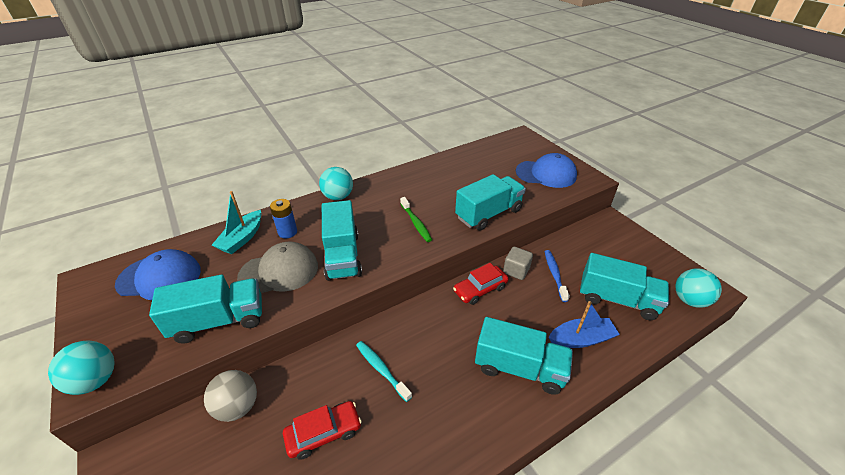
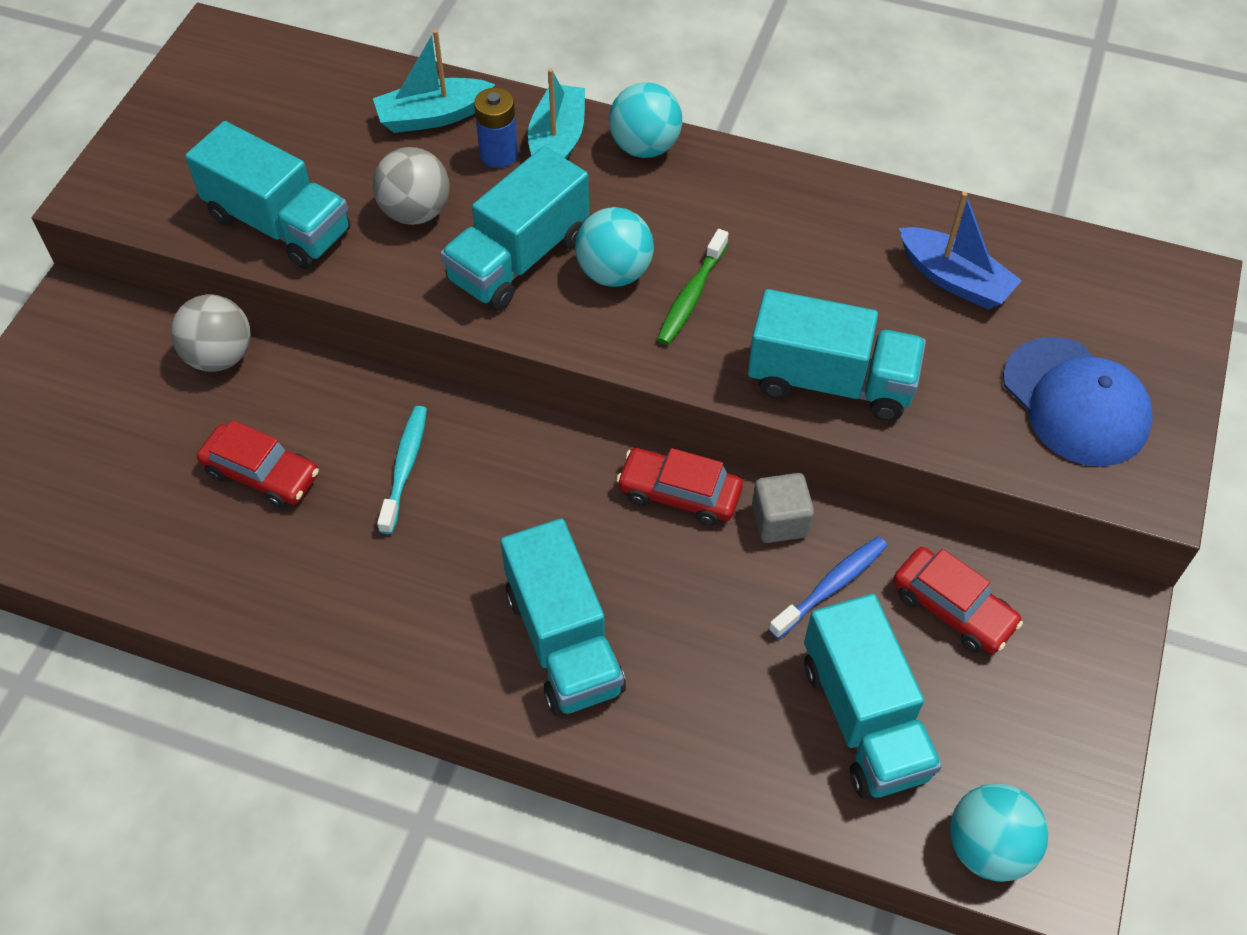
camera: 50 degrees right, 15 degrees up
turquoise ball [48,341,114,395] -> turquoise ball moved to [575,207,654,287]
blue cap [115,249,201,300] -> none
grey cap [237,242,318,293] -> grey ball [373,147,450,225]
blue boat [548,301,620,348] -> blue boat moved to [899,192,1022,309]
none -> turquoise boat [528,68,585,159]
none -> red car [893,547,1023,654]

